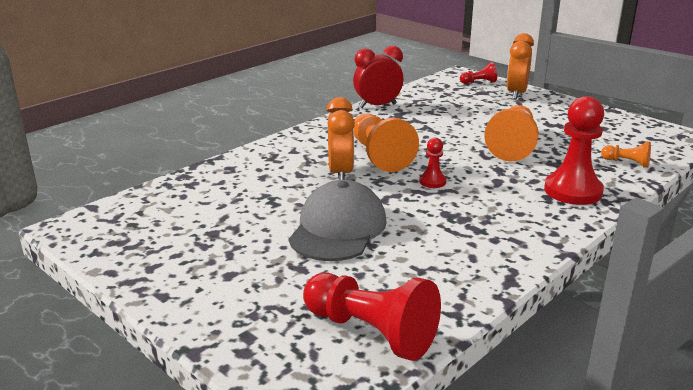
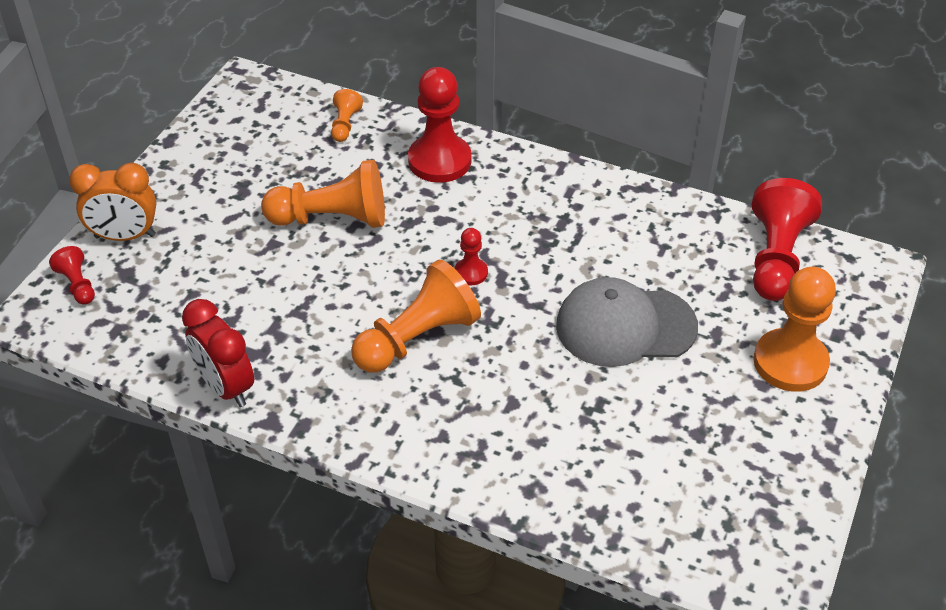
camera: 110 degrees left, 20 degrees up
orange clock [326,97,355,180] -> none
none -> orange pawn [753,267,836,392]

